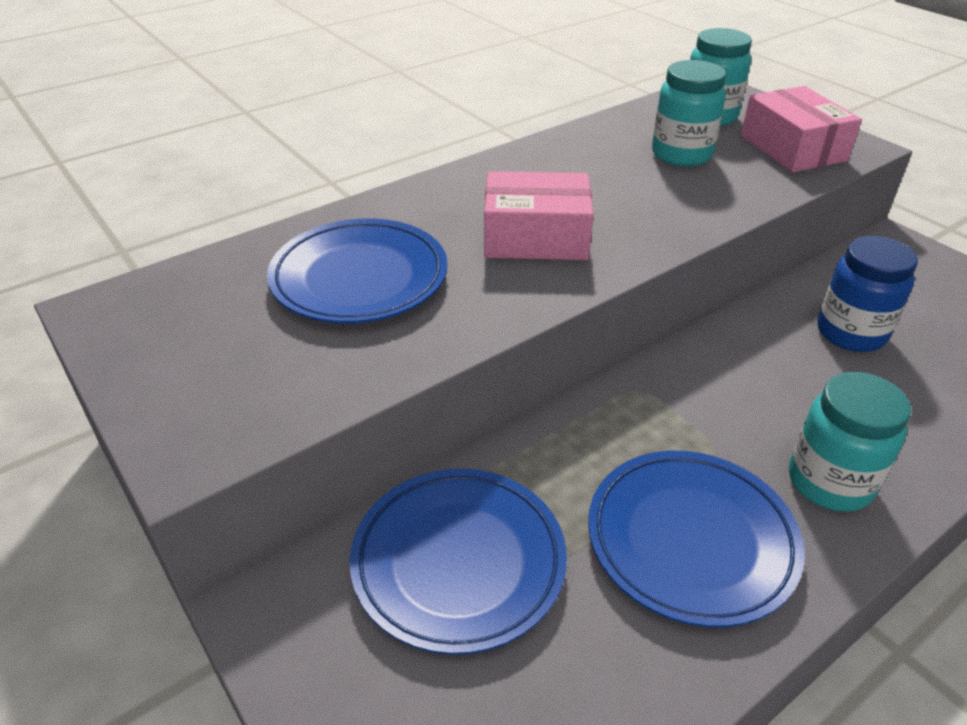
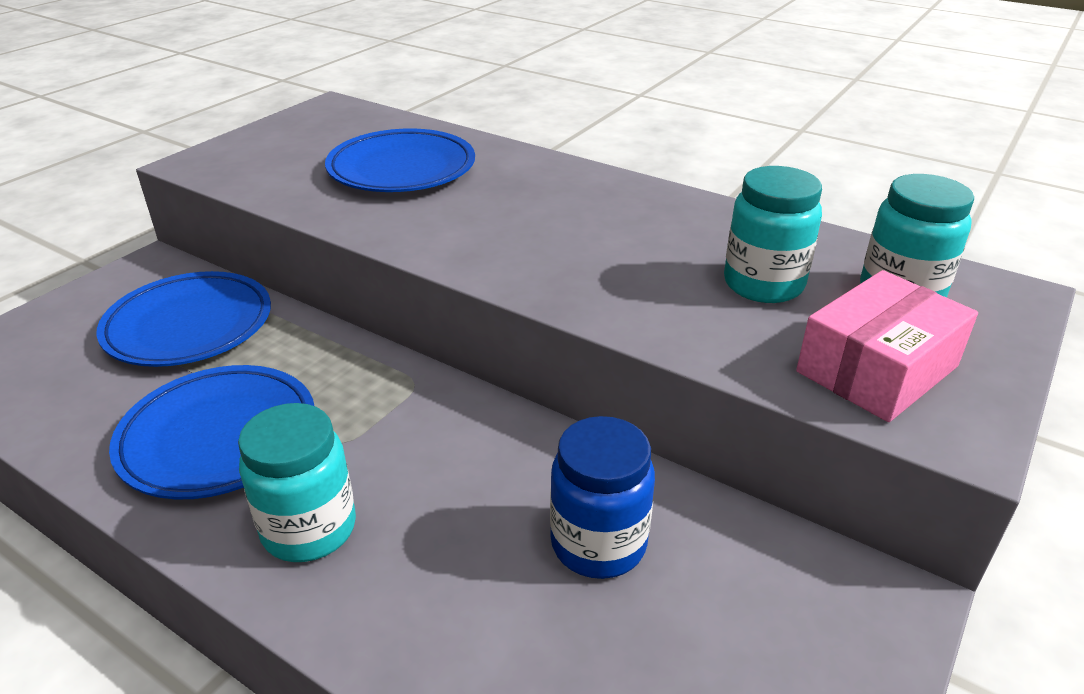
camera: 70 degrees right, 5 degrees down
pink box [484,171,594,260] -> none

